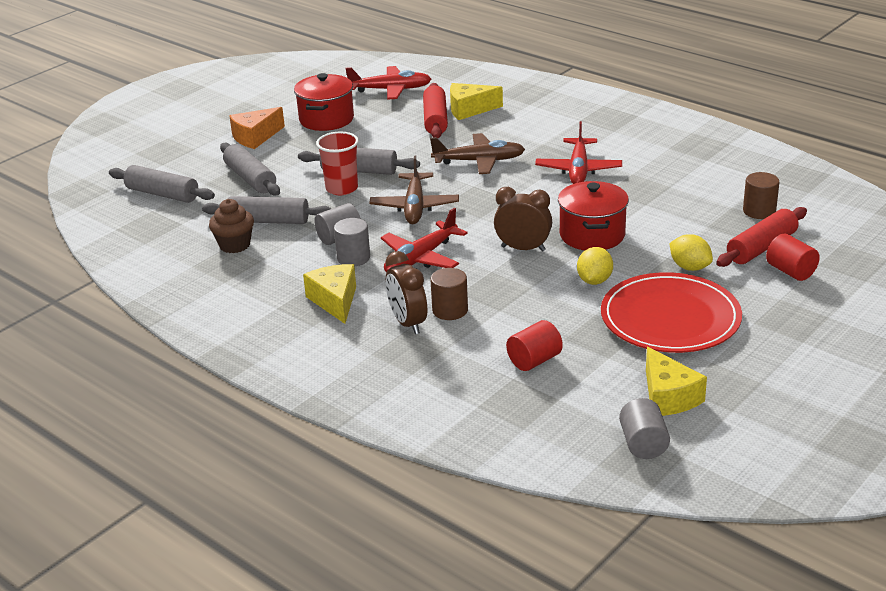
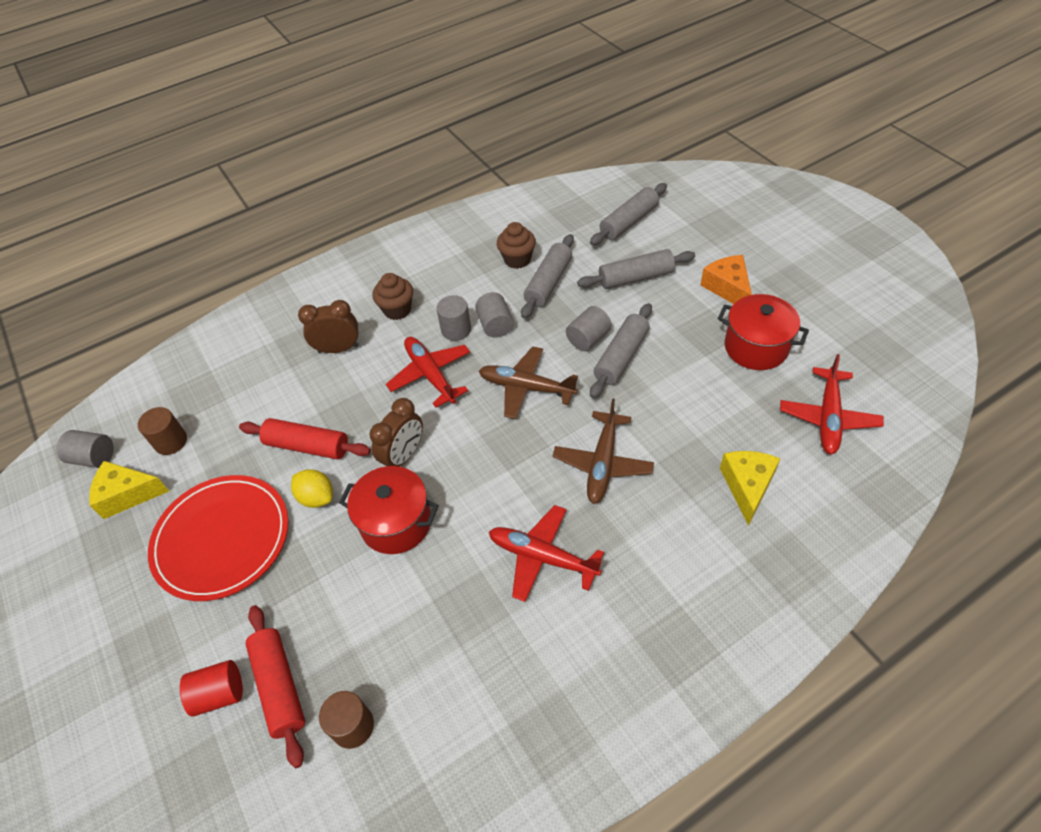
camera: 110 degrees right, 20 degrees up
yellow cheese [303,264,356,324] -> brown cupcake [373,273,413,320]
red cup [316,132,359,195] -> grey cylinder [566,306,612,351]
red rolling pin [423,83,448,138] -> red rolling pin moved to [239,418,371,460]
brown cylinder [430,268,468,320] -> brown cylinder moved to [138,407,187,455]
red cylinder [506,320,563,371] -> none
yellow lemon [669,234,713,271] -> none

